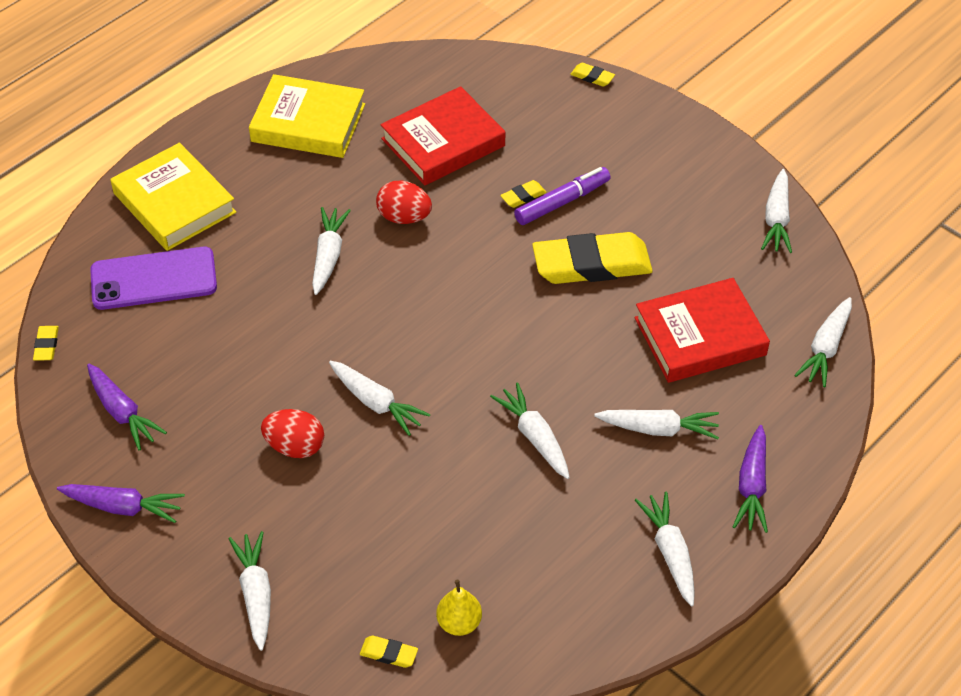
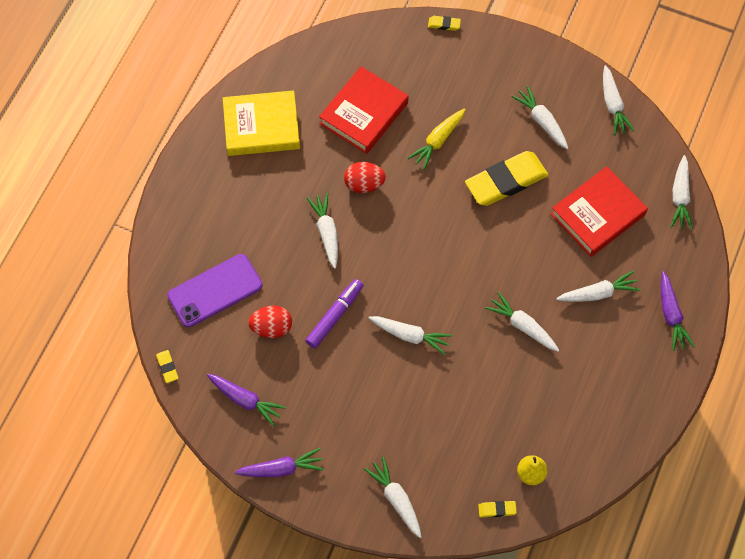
camera: 20 degrees left, 15 degrees up
yellow book [110,143,236,251] -> none
red egg [261,409,324,458] -> red egg moved to [248,306,292,338]
yellow eraser [500,180,546,208] -> yellow carrot [408,108,466,170]
purple marker [514,167,611,225] -> purple marker moved to [305,279,364,348]
white carrot [635,492,695,606] -> white carrot moved to [511,86,568,149]

